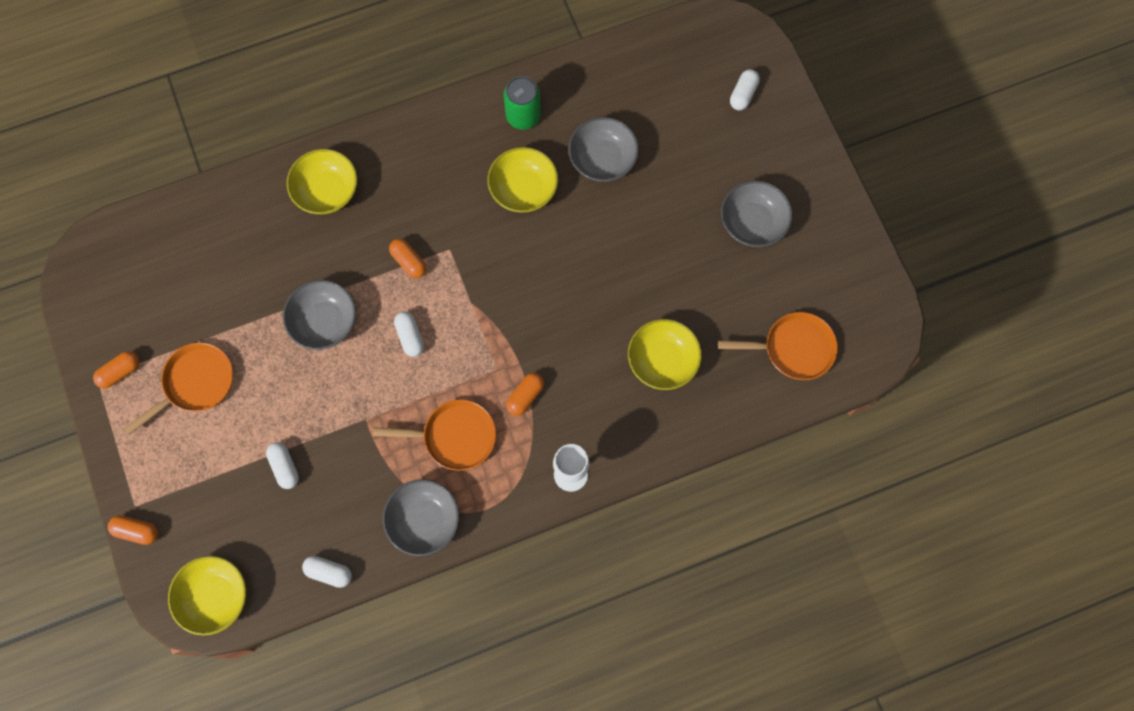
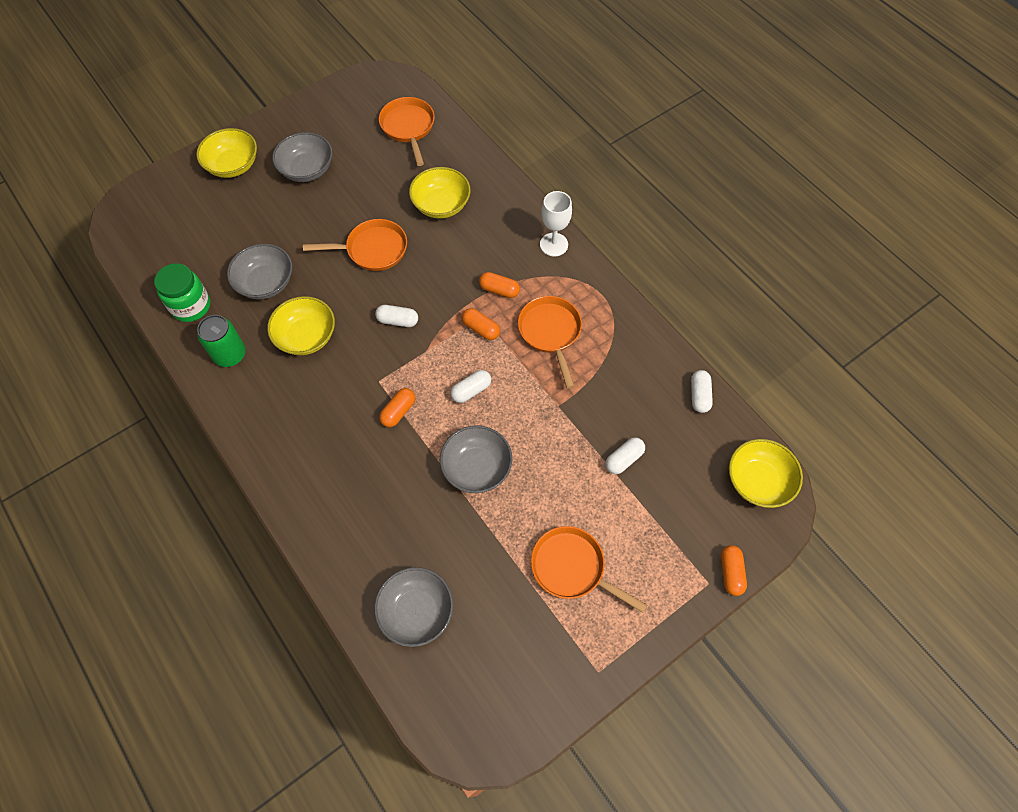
camera: 105 degrees left, 10 degrees down
orange capsule [93,351,139,389] -> orange capsule moved to [462,308,500,340]
yellow bowl [286,149,358,214] -> yellow bowl moved to [196,128,257,178]
grey bowl [383,479,459,556] -> grey bowl moved to [374,567,453,647]
white capsule [730,69,760,111] -> white capsule moved to [375,305,418,327]
none -> green jar [154,263,210,322]
none -> orange pan [303,219,407,271]

